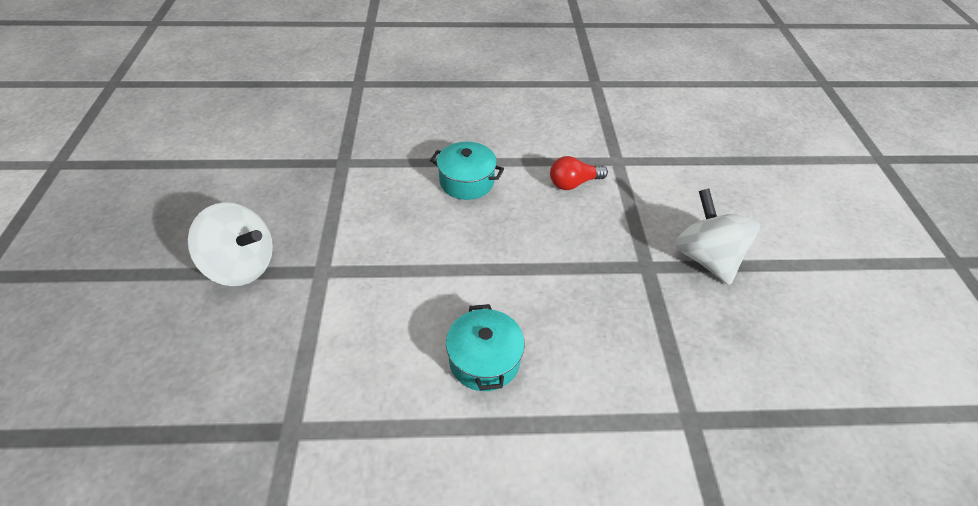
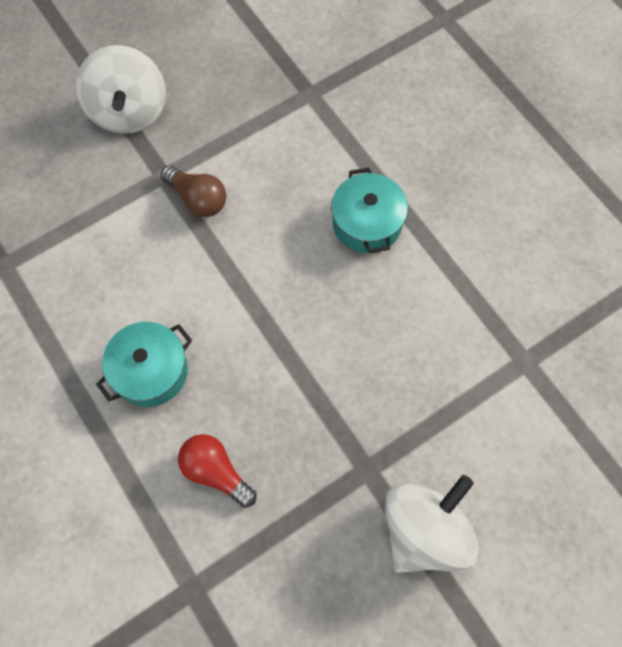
camera: 60 degrees right, 20 degrees up
red light bulb [550,156,608,190] -> red light bulb moved to [178,434,256,508]
none -> brown light bulb [161,165,226,217]

